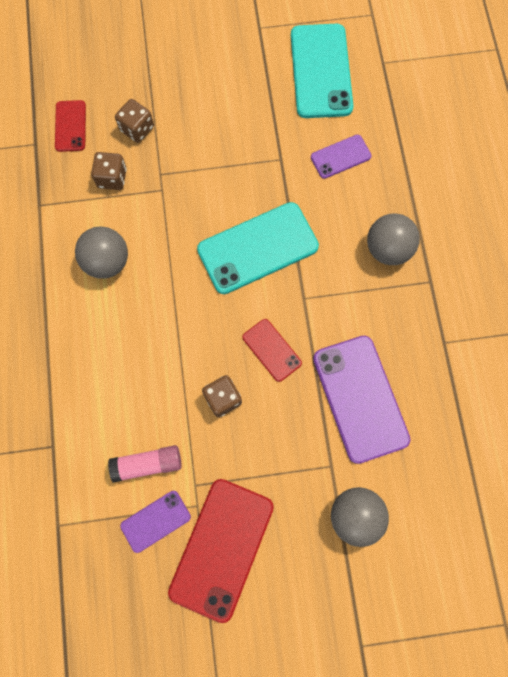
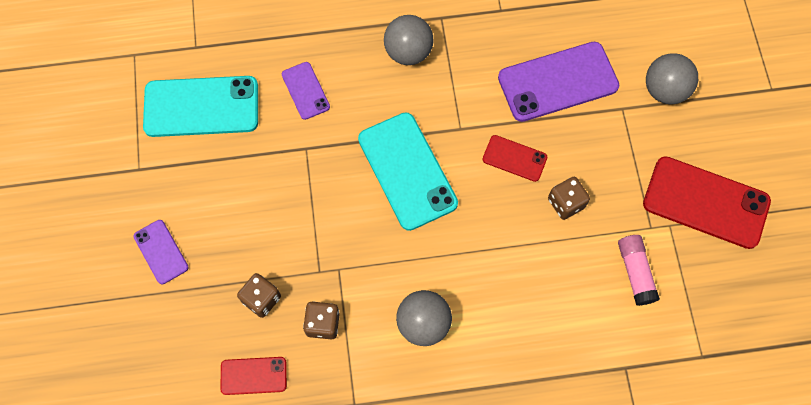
camera: 90 degrees left, 5 degrees down
purple phone [120,491,191,553] -> purple phone moved to [134,220,188,284]
red phone [242,319,302,382] -> red phone turned 60 degrees clockwise [483,135,547,182]

